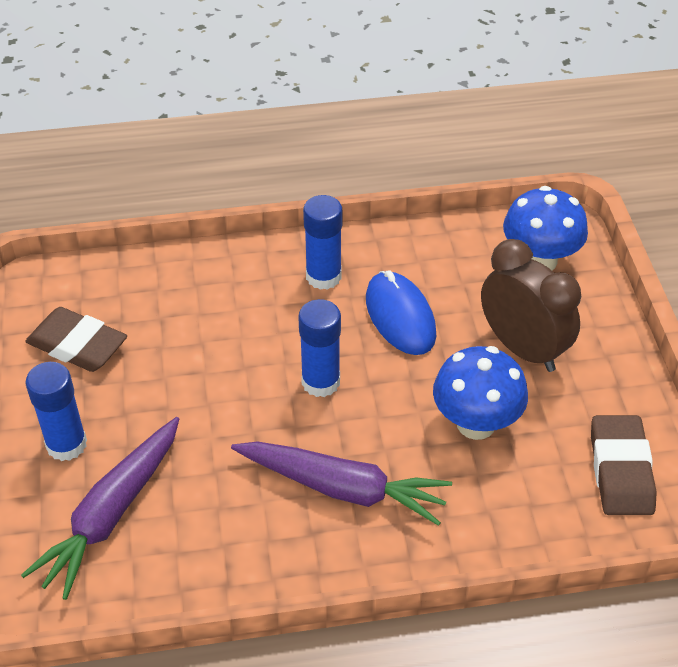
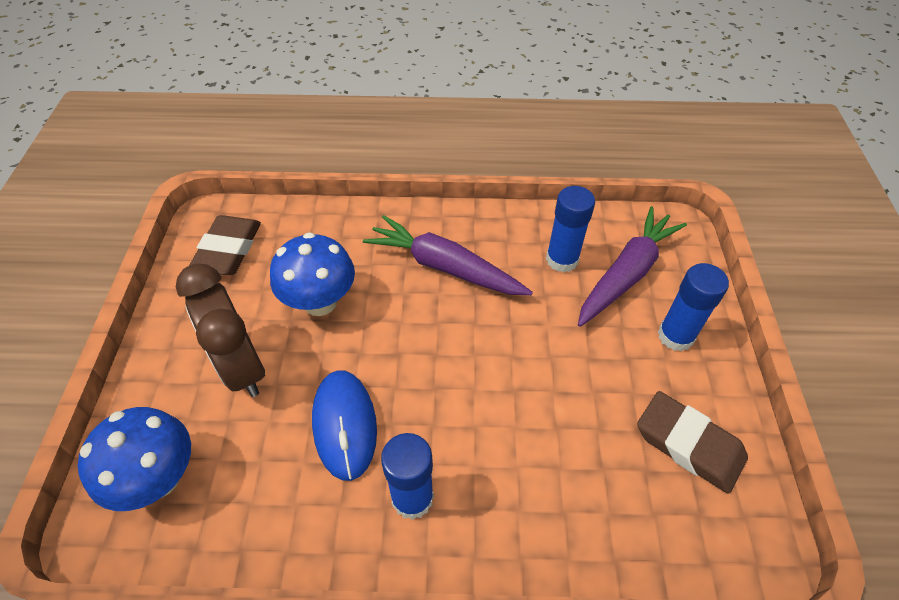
camera: 170 degrees left, 5 degrees up
blue glue stick [298,299,341,397] -> blue glue stick moved to [546,186,595,273]

